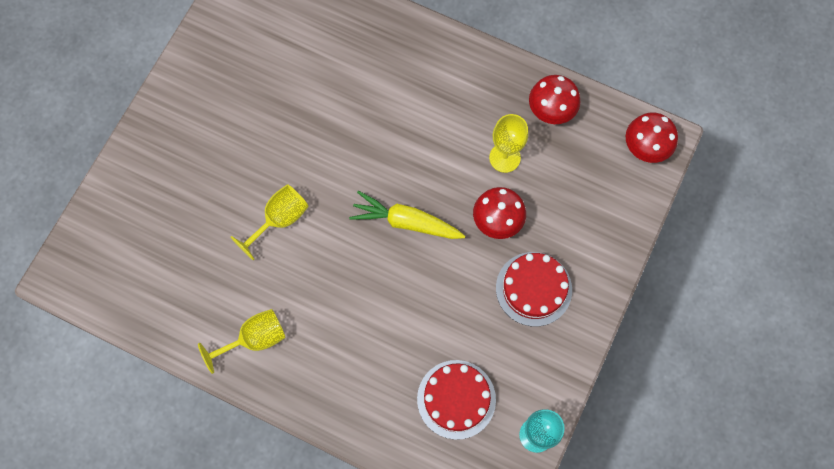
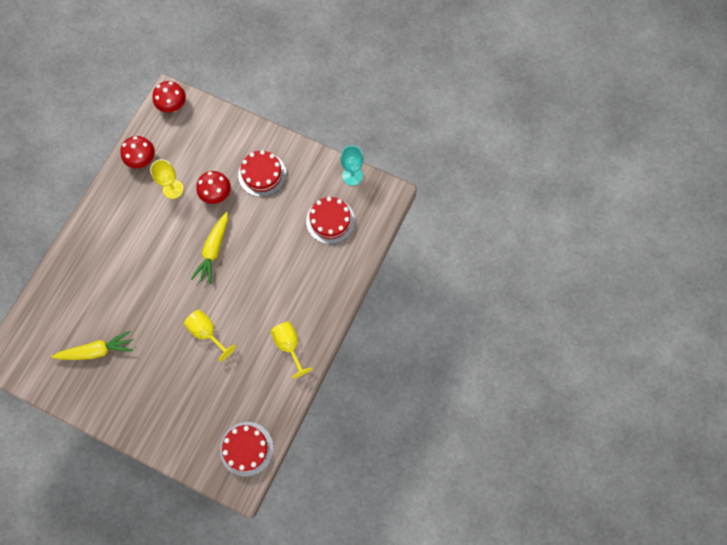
camera: 90 degrees left, 0 degrees up
none -> yellow carrot [52,331,133,360]
none -> red cake [220,422,273,476]

